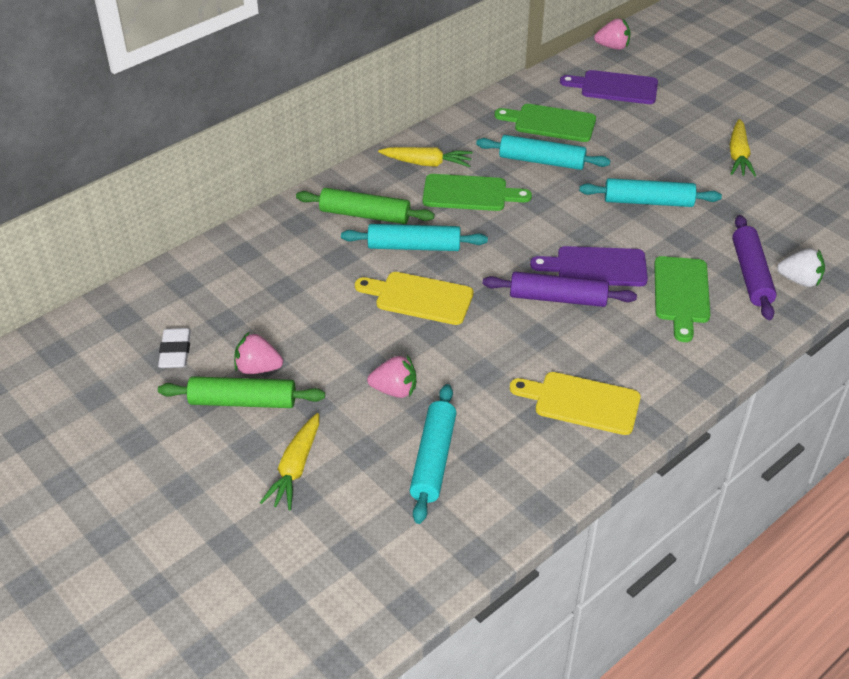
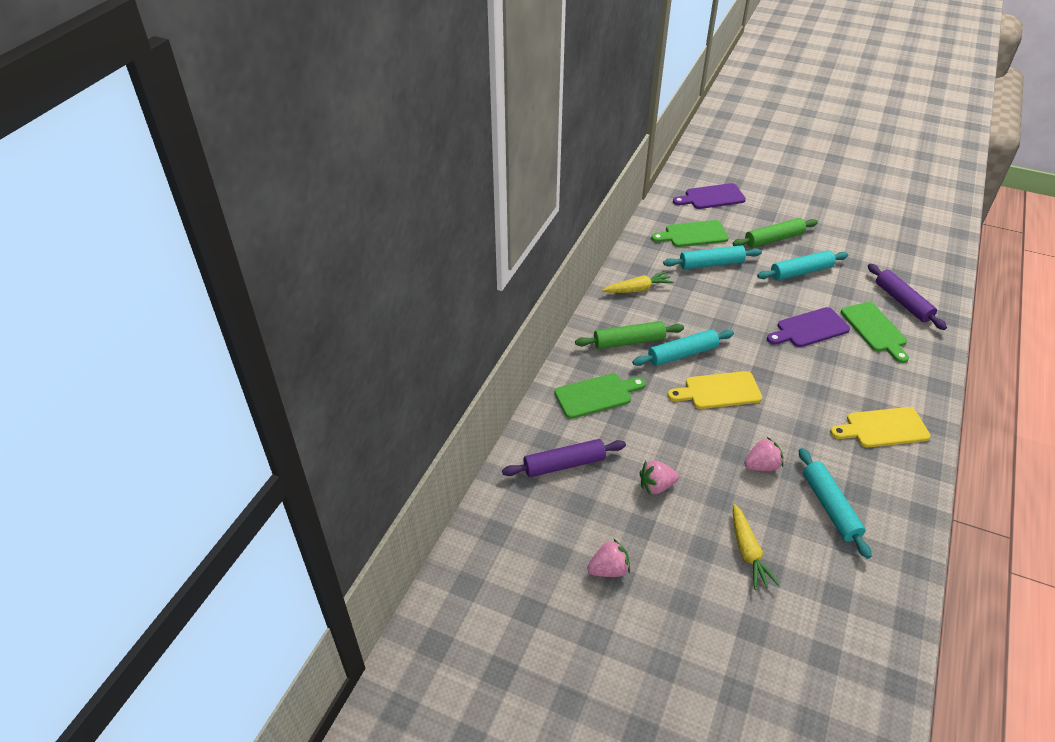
camera: 25 degrees left, 0 degrees up
white eraser [158,328,191,368] -> none
green rolling pin [158,376,325,408] -> green rolling pin moved to [732,218,818,248]
green cutting board [423,174,532,211] -> green cutting board moved to [555,373,646,419]
purple rolling pin [483,272,637,307] -> purple rolling pin moved to [502,439,626,477]
pink strawberry [594,19,631,50] -> pink strawberry moved to [587,538,630,577]
yellow carrot [730,119,756,177] -> none
white strawberry [777,249,825,287] -> none

